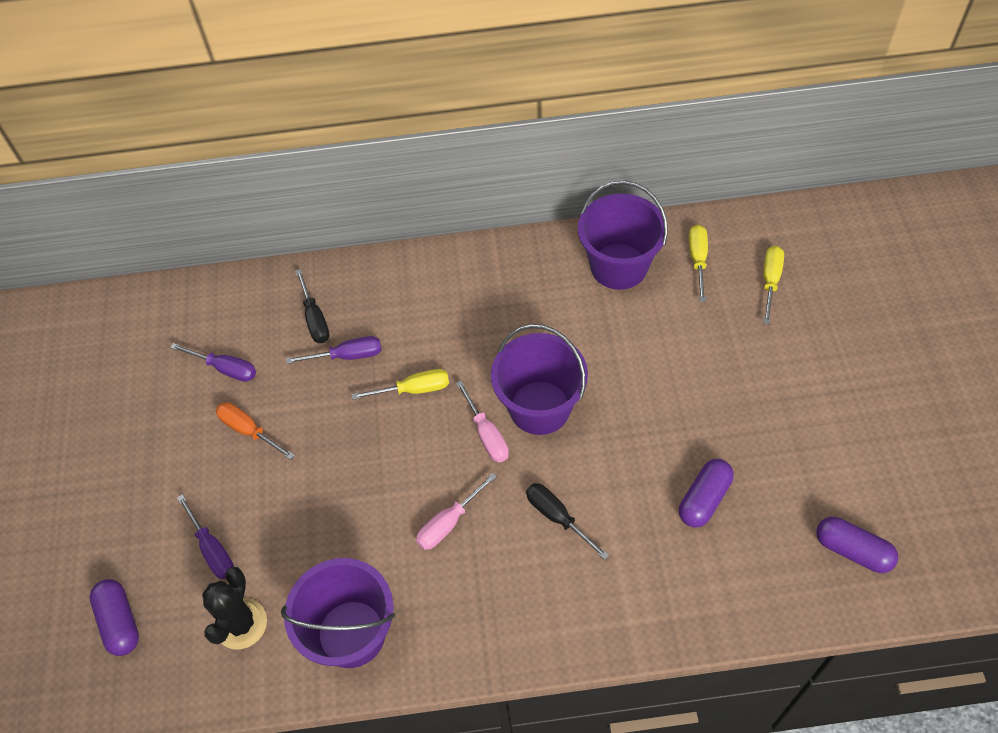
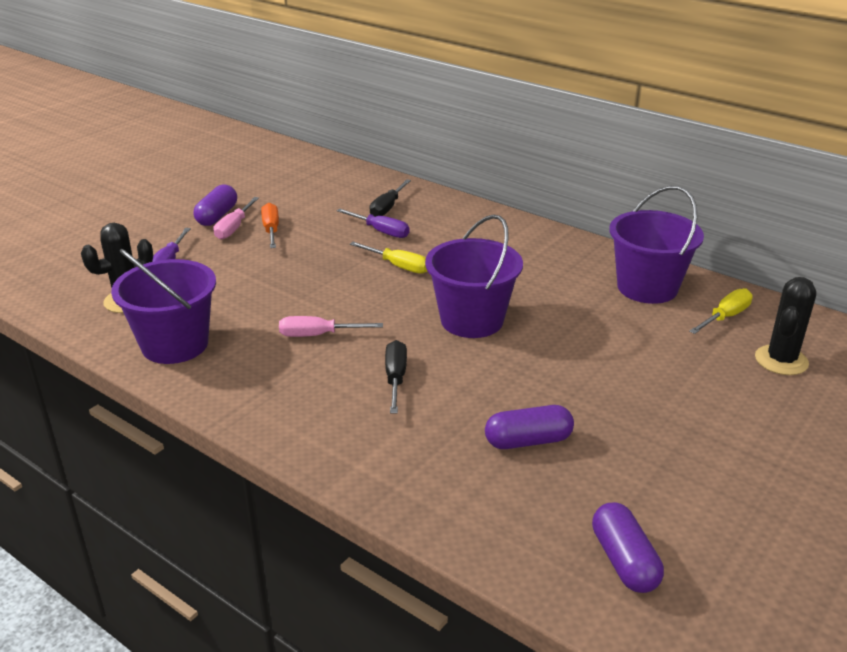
camera: 40 degrees right, 25 degrees down
purple capsule [90,579,139,656] -> purple capsule moved to [194,185,237,226]
purple screwdriver [170,343,256,382] -> none
pink screwdriver [456,381,509,462] -> pink screwdriver moved to [214,197,259,240]
yellow screwdriver [763,246,784,324] -> black cactus [755,277,816,375]

